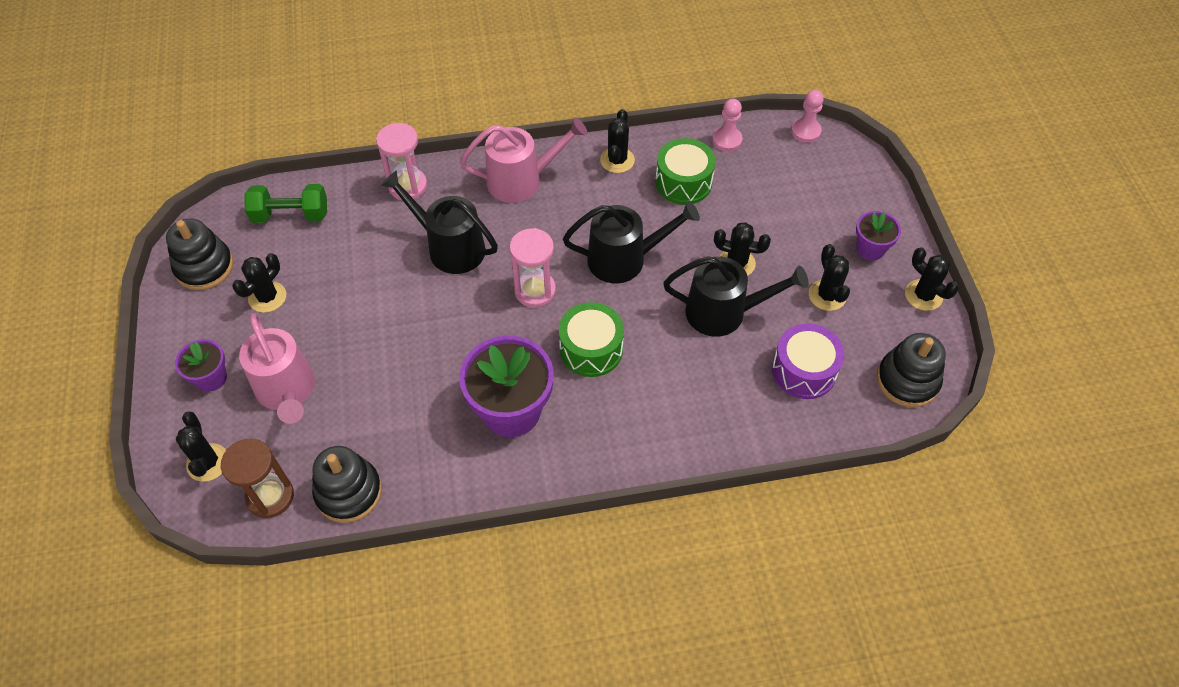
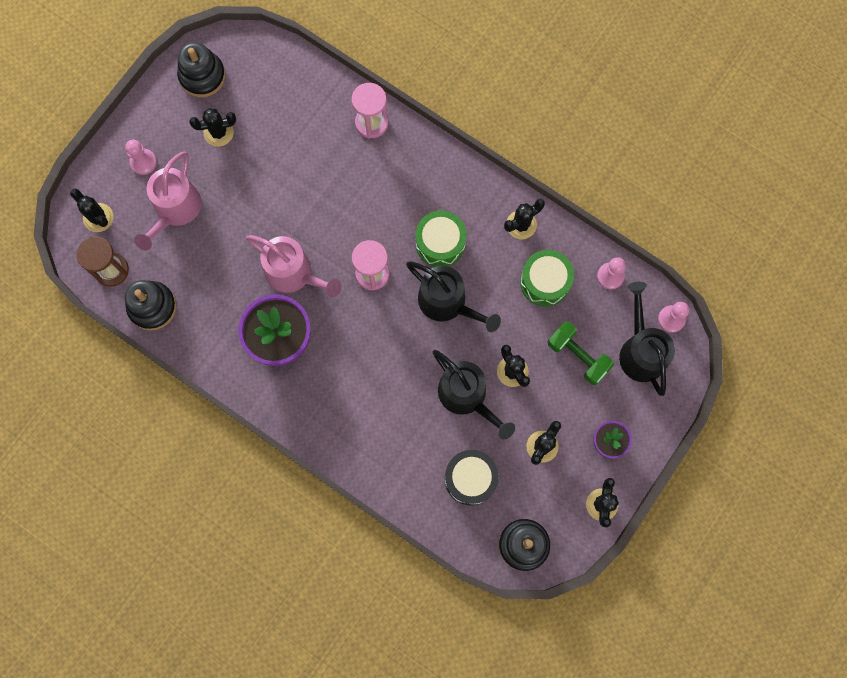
camera: 45 degrees right, 20 degrees up
purple flower pot [175,339,227,392] -> pink pawn [125,140,157,175]
black cactus [176,411,226,482] -> black cactus turned 75 degrees counterclockwise [70,188,114,232]
green dumbbell [244,184,327,223] -> green dumbbell moved to [548,322,614,385]
black watering can [381,170,498,274] -> black watering can moved to [619,282,675,396]
pink watering can [460,117,587,203] -> pink watering can moved to [246,235,342,297]
green drum [559,302,624,377] -> green drum moved to [415,210,467,267]
purple drum [772,323,844,399] -> black drum [445,450,499,505]

